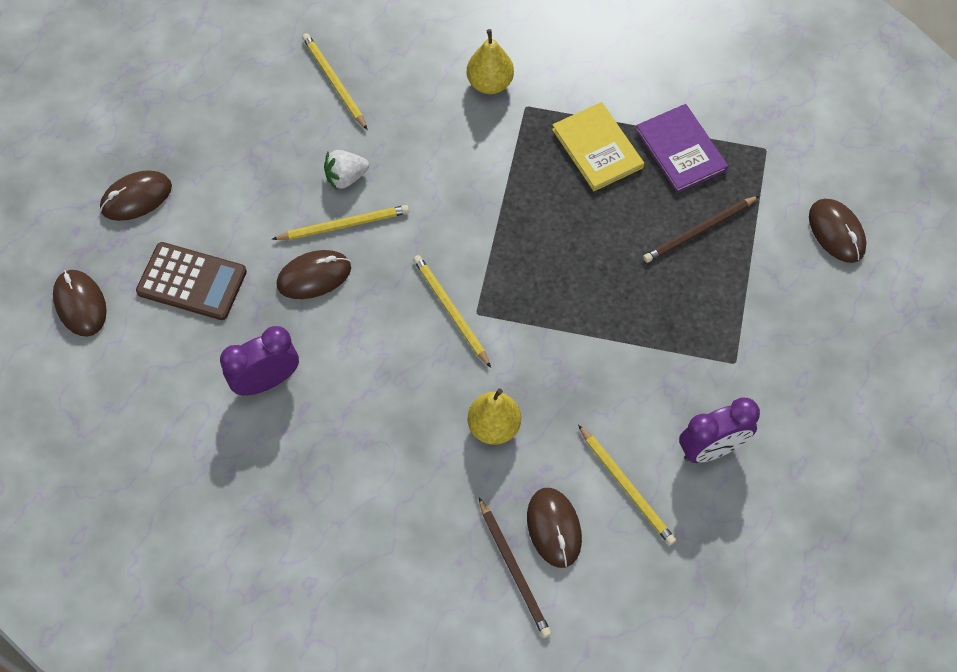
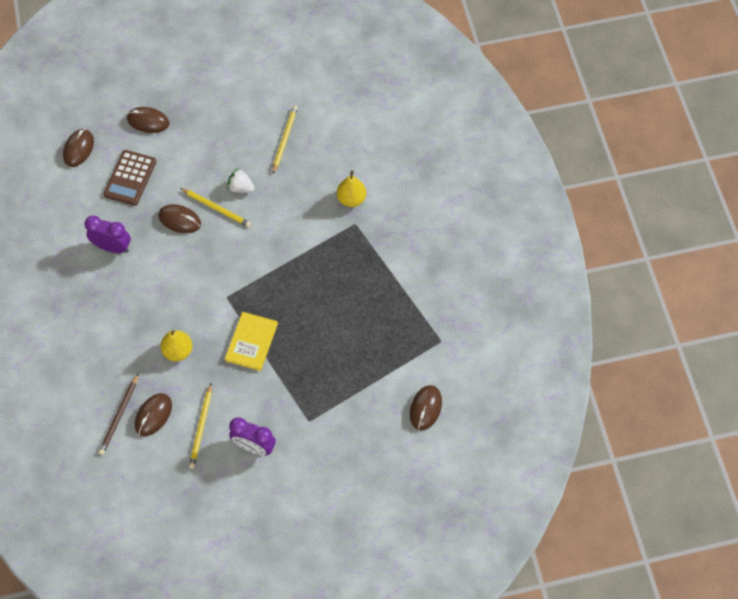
camera: 45 degrees right, 0 degrees up
brown calculator [136,242,247,320] -> brown calculator turned 45 degrees clockwise [103,150,156,206]
yellow pencil [413,255,491,368] -> none
yellow book [552,102,644,191] -> yellow book moved to [225,312,278,371]
purple book [636,104,728,193] -> none
brown pencil [643,196,759,263] -> none

